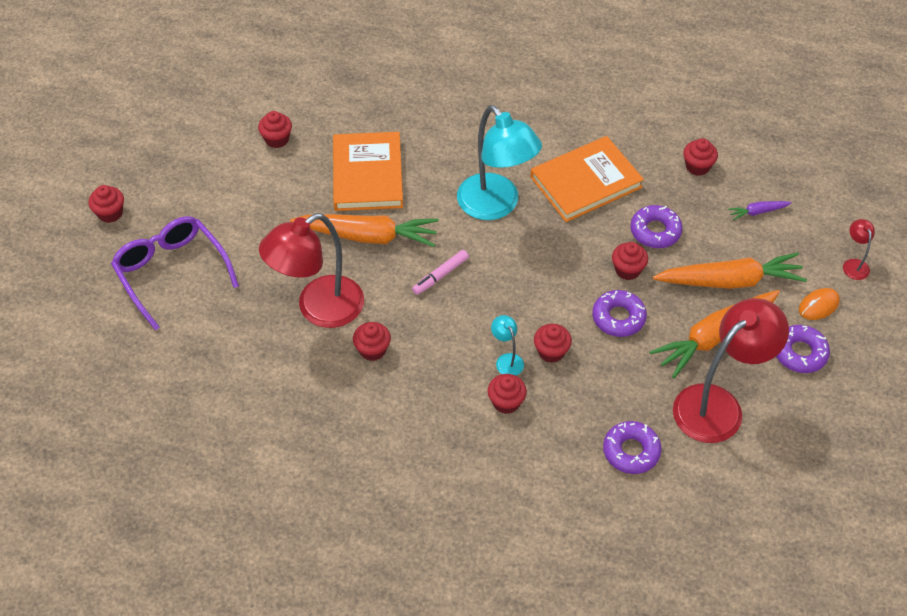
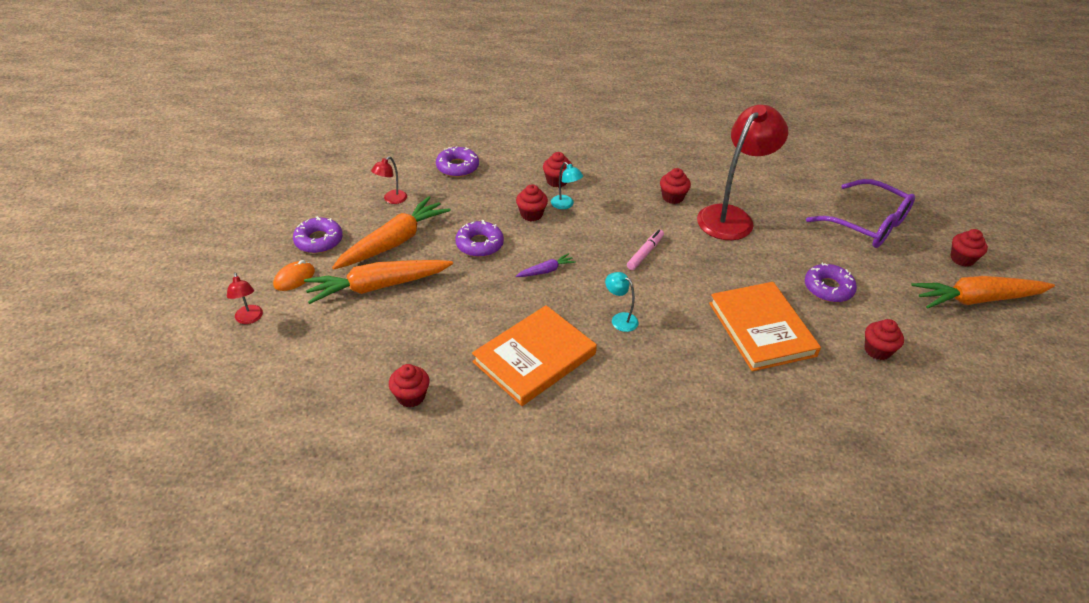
camera: 165 degrees right, 10 degrees down
orange carrot [290,214,439,247] -> orange carrot moved to [911,276,1055,309]
turquoise lamp [457,105,542,220] -> turquoise lamp [605,272,638,332], size x0.42
red cupcake [612,242,648,280] -> none
purple donut [630,205,683,248] -> purple donut moved to [805,263,857,302]
red lamp [673,298,789,443] -> red lamp [371,156,407,204], size x0.42
purple carrot [728,201,792,221] -> purple carrot moved to [516,253,576,277]

